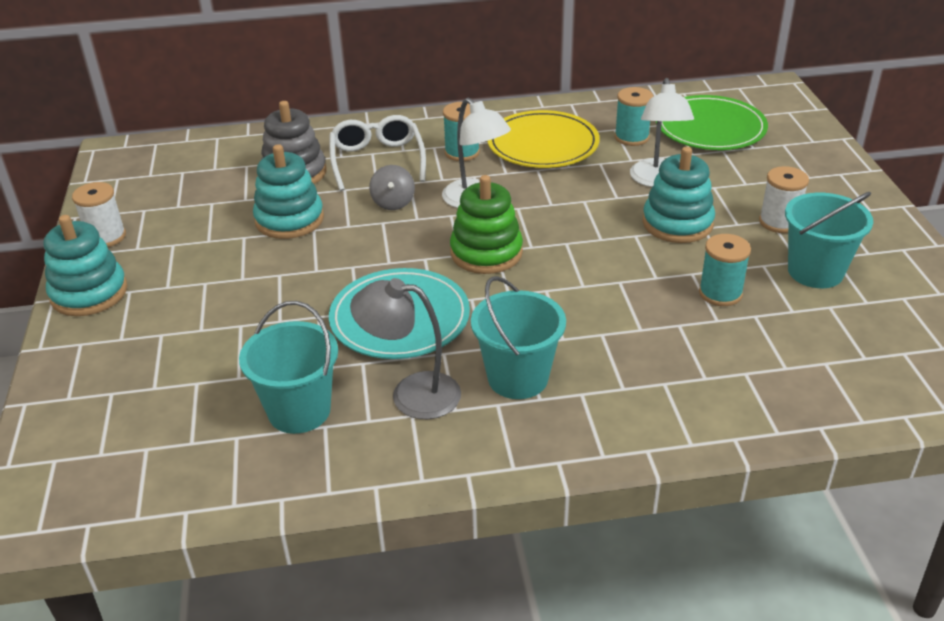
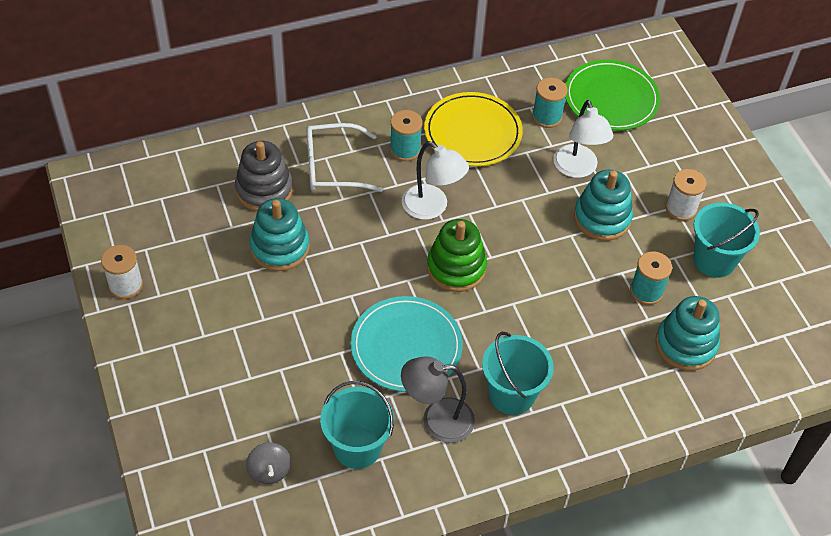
camera: 15 degrees left, 15 degrees up
turquoise stacking toy [43,215,127,316] -> turquoise stacking toy moved to [655,296,720,371]
white glasses [329,115,426,191] -> white glasses turned 75 degrees counterclockwise [306,123,383,192]
grey spinning top [369,165,415,210] -> grey spinning top moved to [246,442,291,484]

